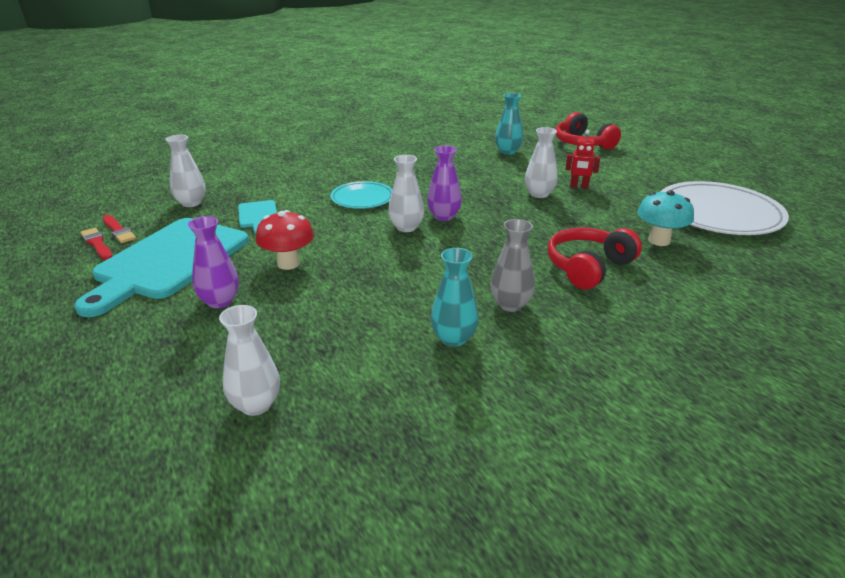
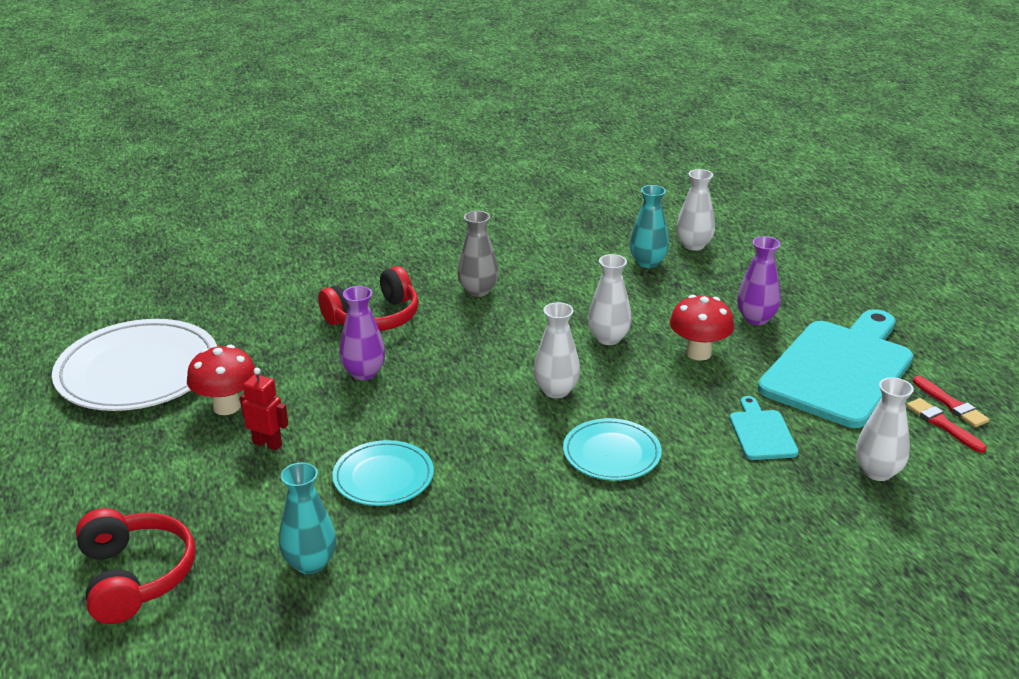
camera: 170 degrees left, 0 degrees up
purple vase [427,145,462,221] -> purple vase moved to [339,286,385,380]
turquoise vase [431,248,479,347] -> turquoise vase moved to [630,185,669,268]
white vase [525,127,558,198] -> white vase moved to [588,254,632,345]
turquoise mushroom [637,190,694,246] -> none
none -> red mushroom [187,345,255,415]
none -> turquoise plate [332,440,434,506]

